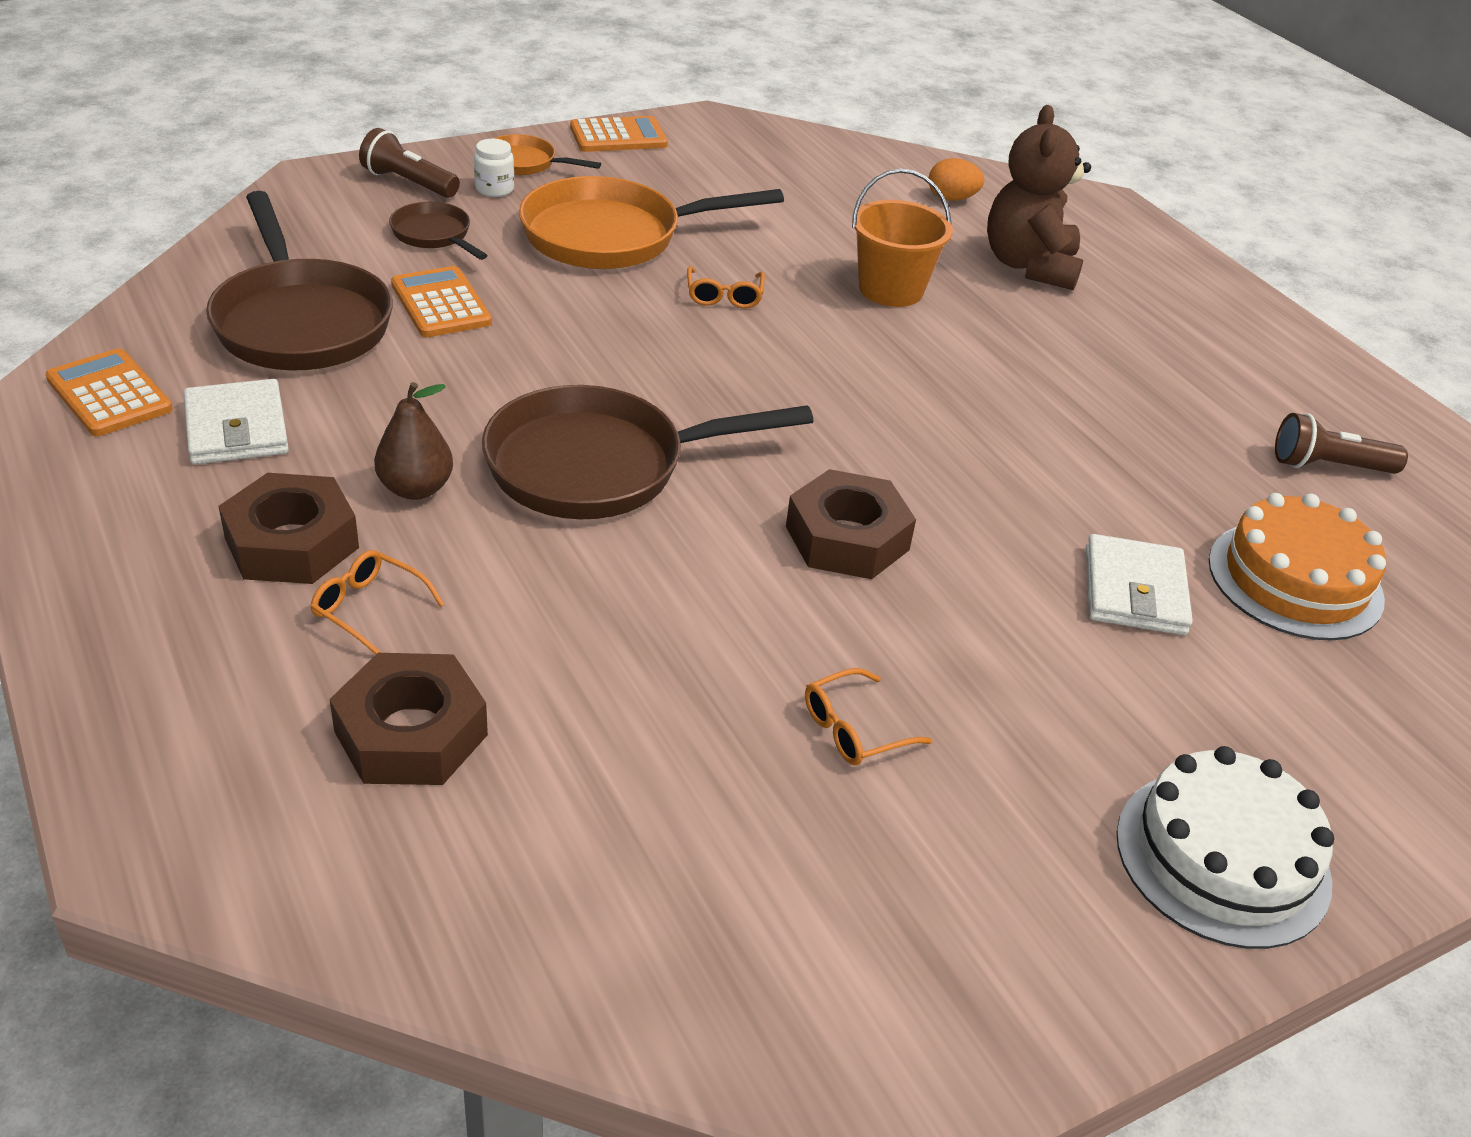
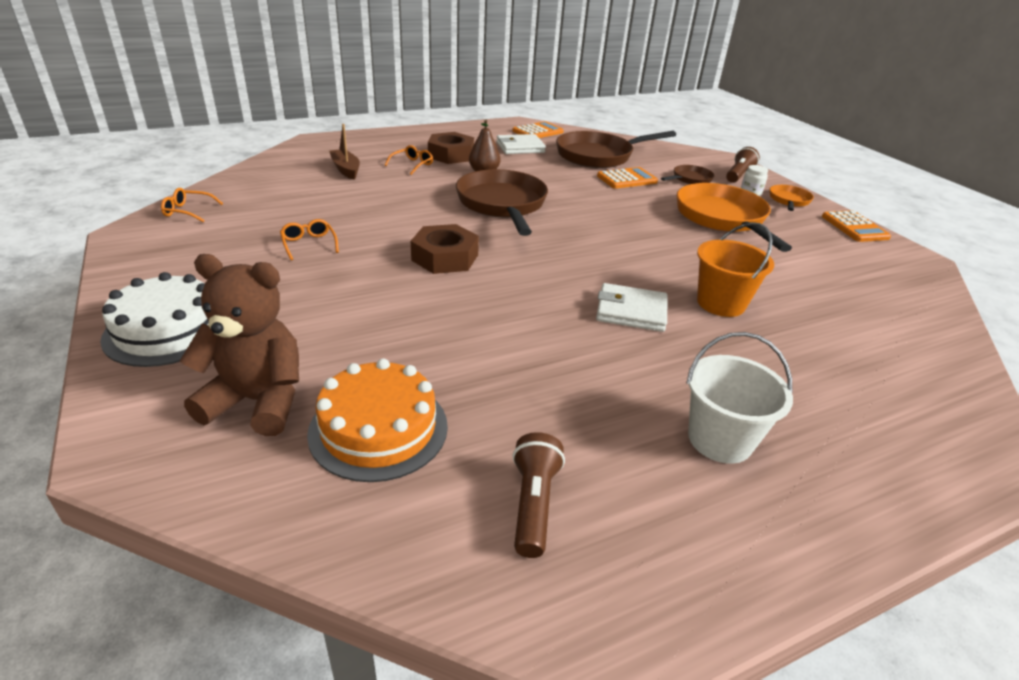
camera: 95 degrees right, 5 degrees down
brown nut [329,653,488,785] -> brown boat [329,124,360,180]
orange glasses [687,266,765,309] -> orange glasses moved to [161,188,223,222]
orange egg [929,158,985,201] -> none
brown teddy bear [987,105,1091,290] -> brown teddy bear moved to [180,254,299,436]
white wallet [1086,534,1193,635] -> white wallet moved to [596,283,668,332]
none -> white bucket [686,332,793,464]

